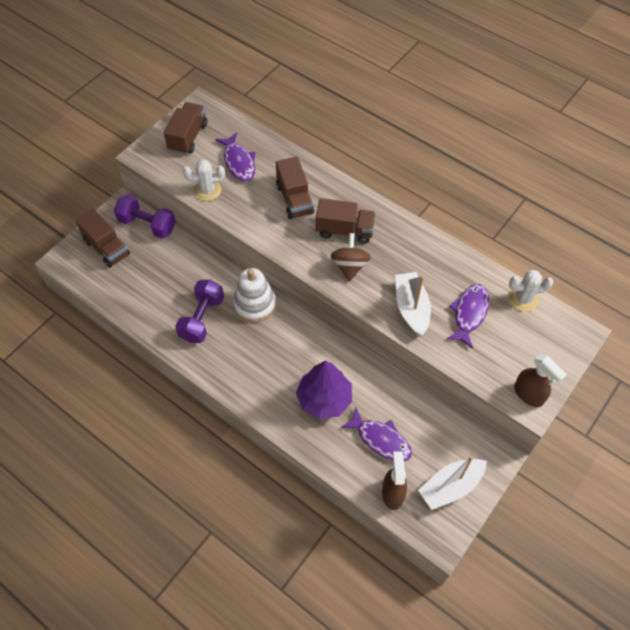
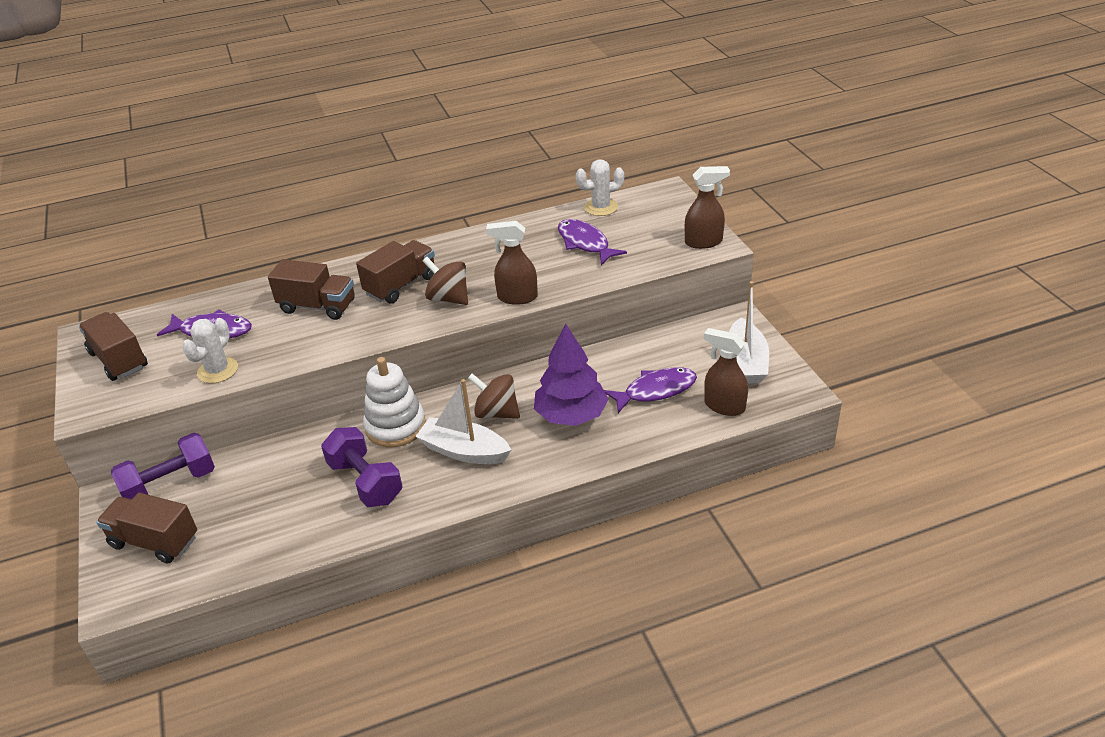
camera: 55 degrees left, 20 degrees down
brown truck [75,209,130,268] -> brown truck turned 150 degrees counterclockwise [96,493,197,563]
white boat [395,272,431,336] -> white boat moved to [415,379,511,464]
white cactus [509,270,554,311] -> white cactus turned 45 degrees clockwise [576,159,624,216]
none -> brown spinning top [468,373,520,419]
none -> brown spray bottle [486,221,538,305]

